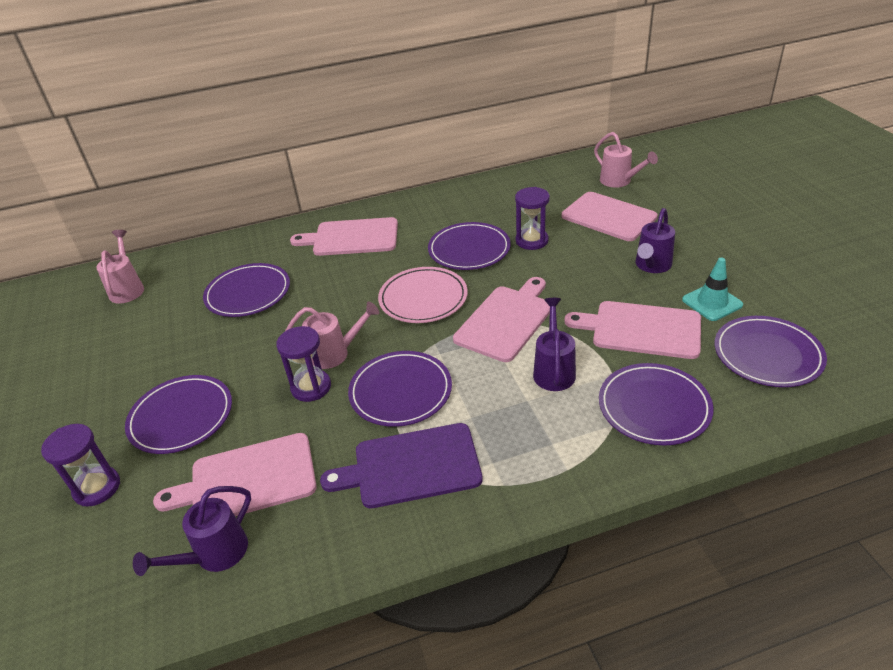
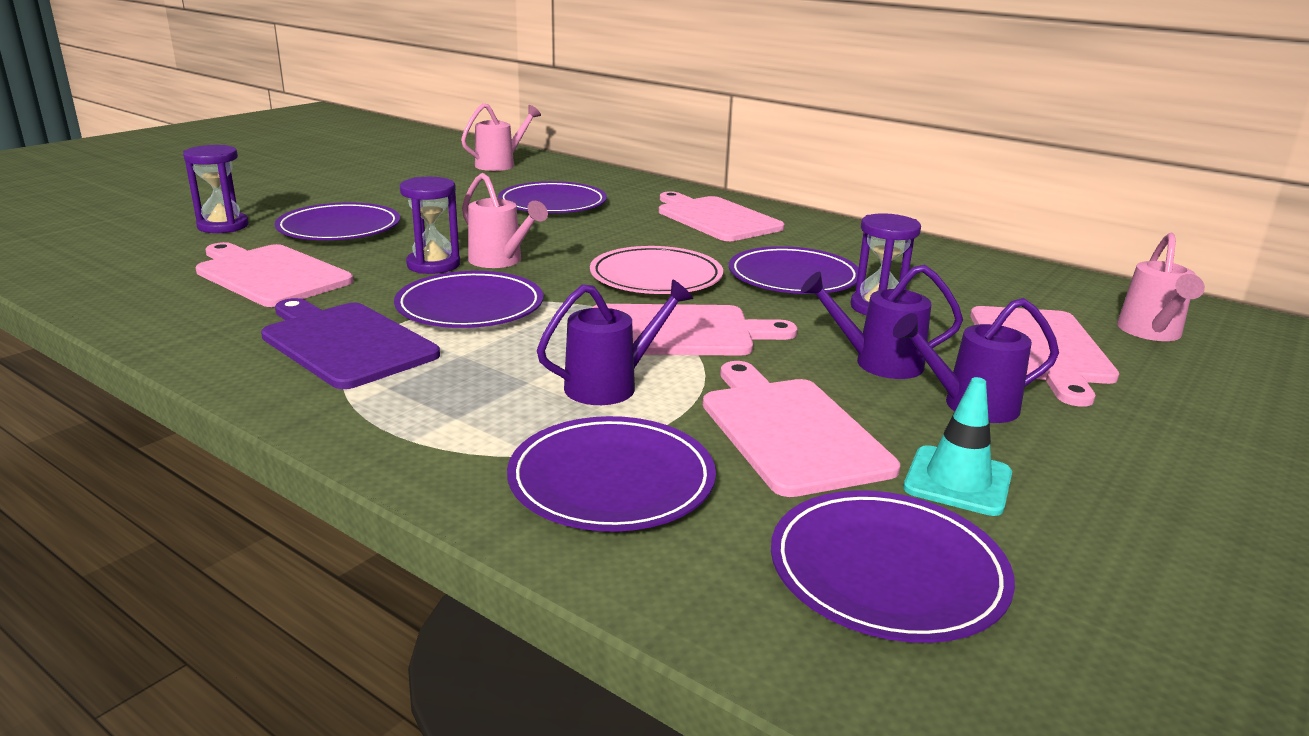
camera: 50 degrees right, 15 degrees down
purple watering can [133,486,251,576] -> purple watering can moved to [801,264,963,379]

